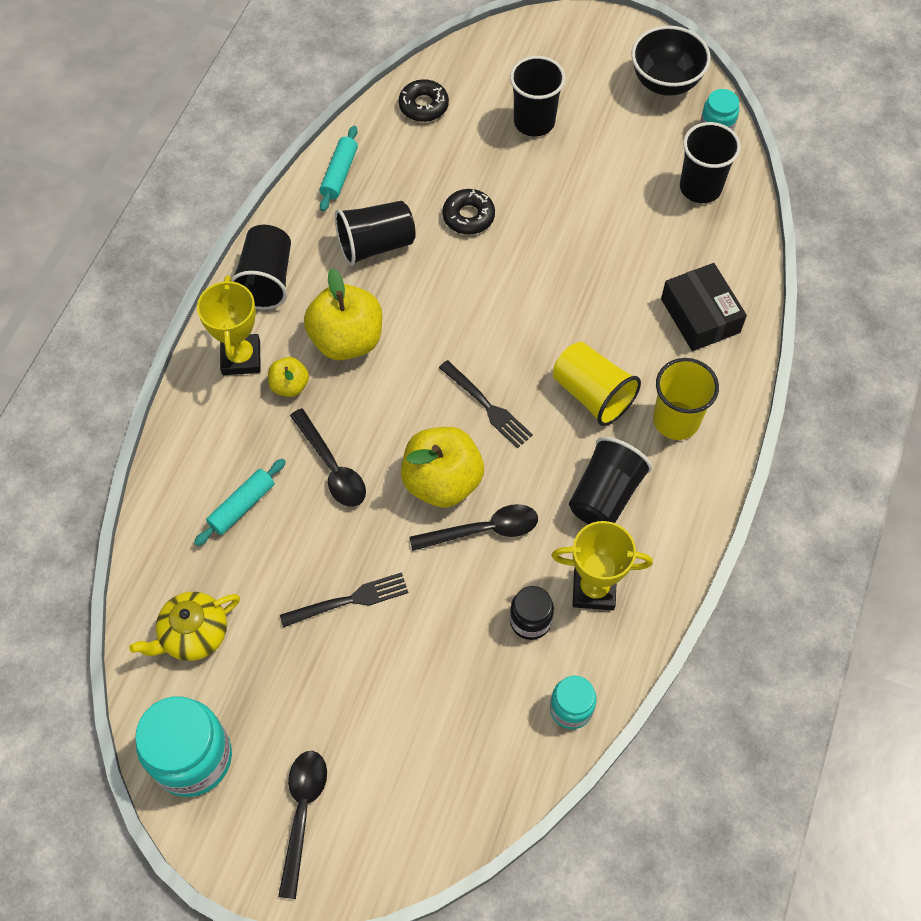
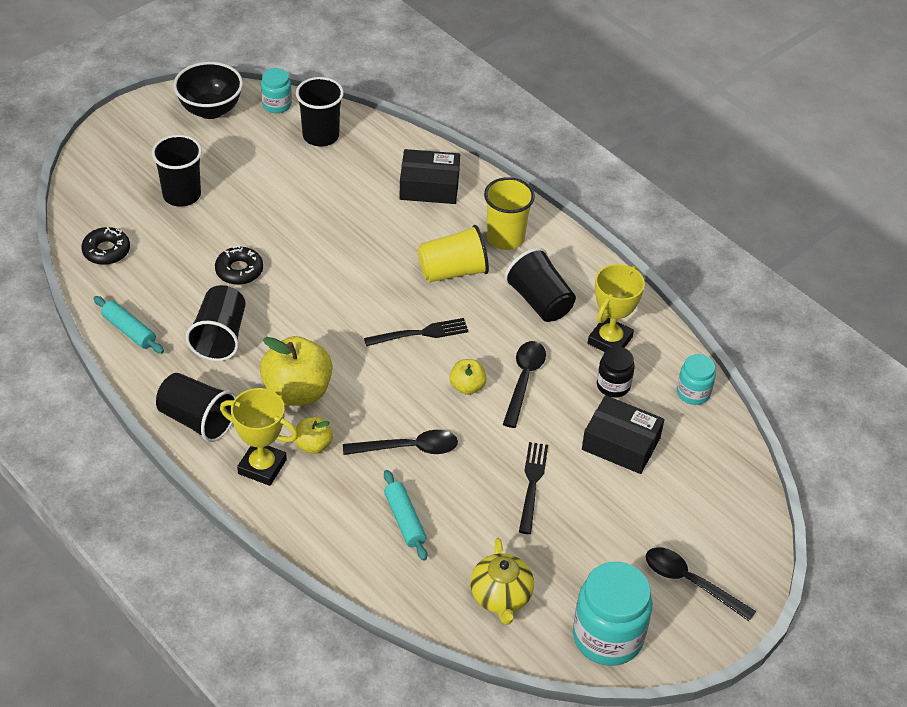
camera: 65 degrees left, 15 degrees down
yellow apple [401,427,484,508] -> yellow apple [450,359,487,395], size x0.52
none -> black box [582,395,664,474]

